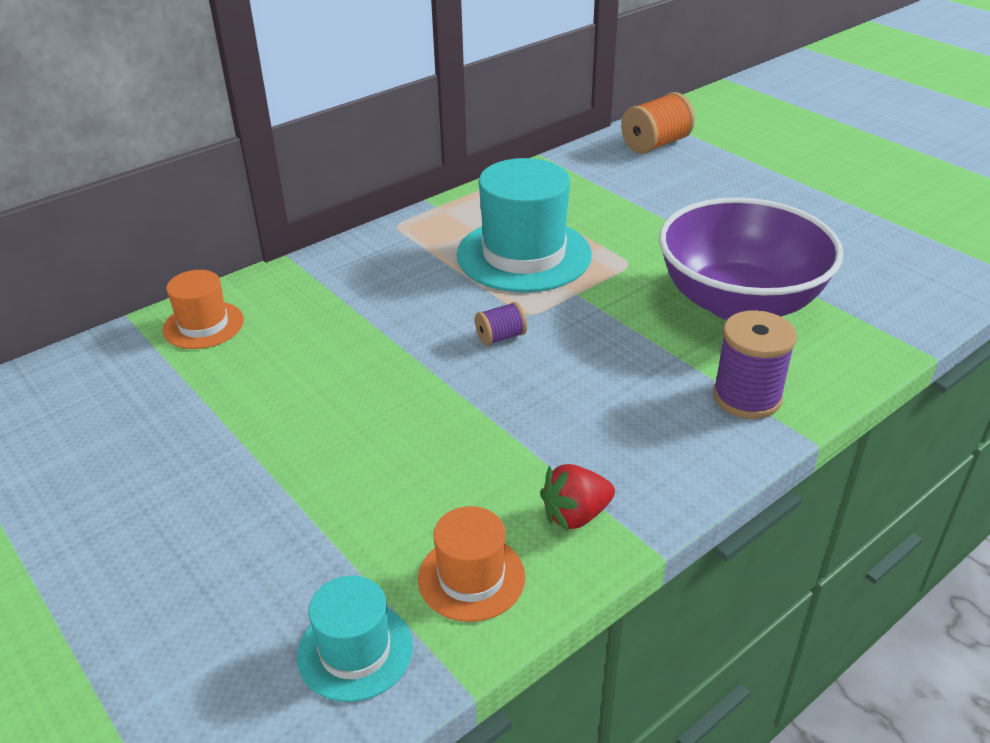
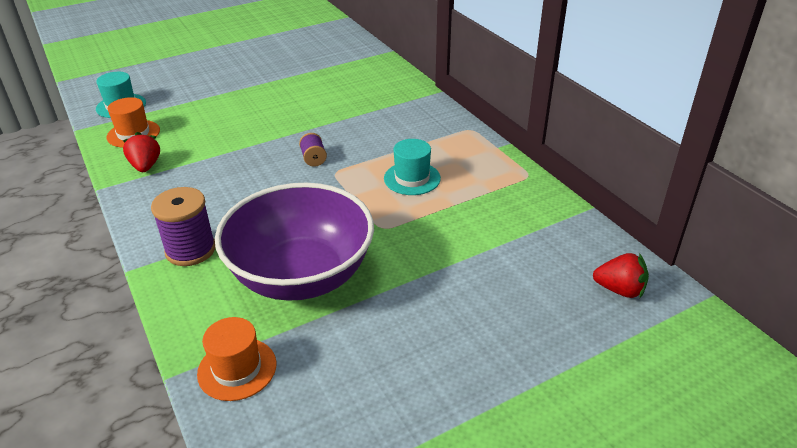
camera: 100 degrees right, 0 degrees up
orange hat [163,270,244,349] -> orange hat moved to [197,317,276,401]
turquoise hat [457,158,592,293] -> turquoise hat [384,139,441,195], size x0.54
orange spool [621,92,695,154] -> red strawberry [593,253,649,298]

